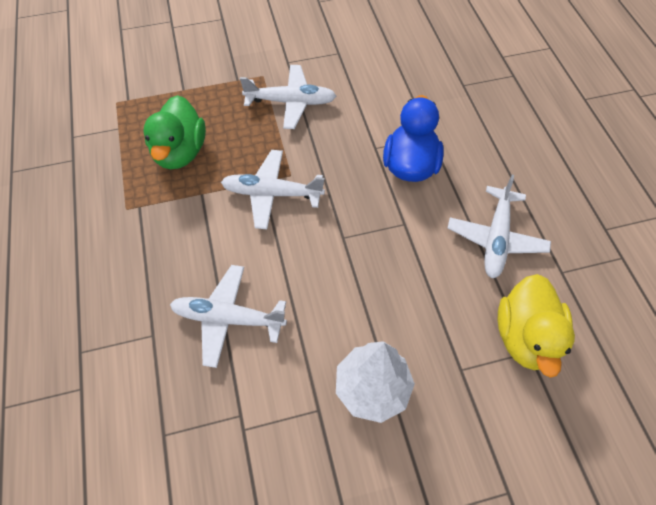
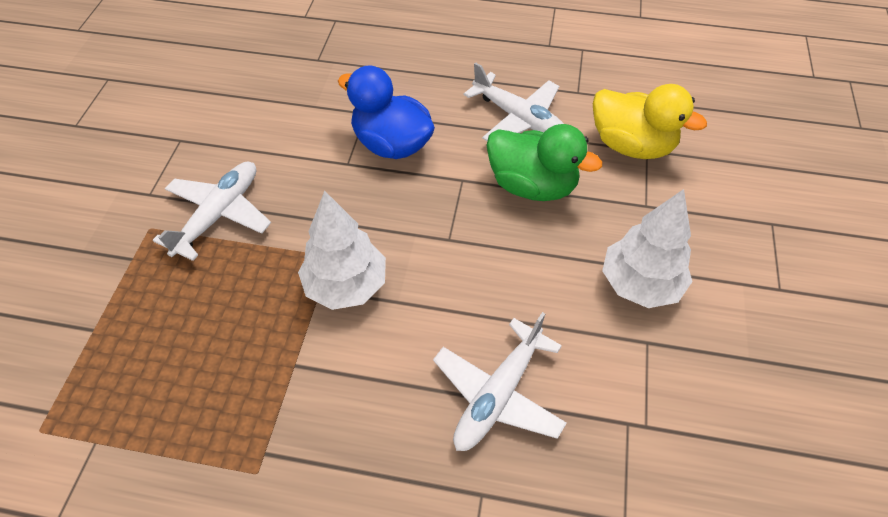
camera: 65 degrees left, 5 degrees down
green duck [143,95,206,169] -> green duck moved to [486,124,602,201]
white plane [221,150,325,229] -> white tree [298,191,386,310]

